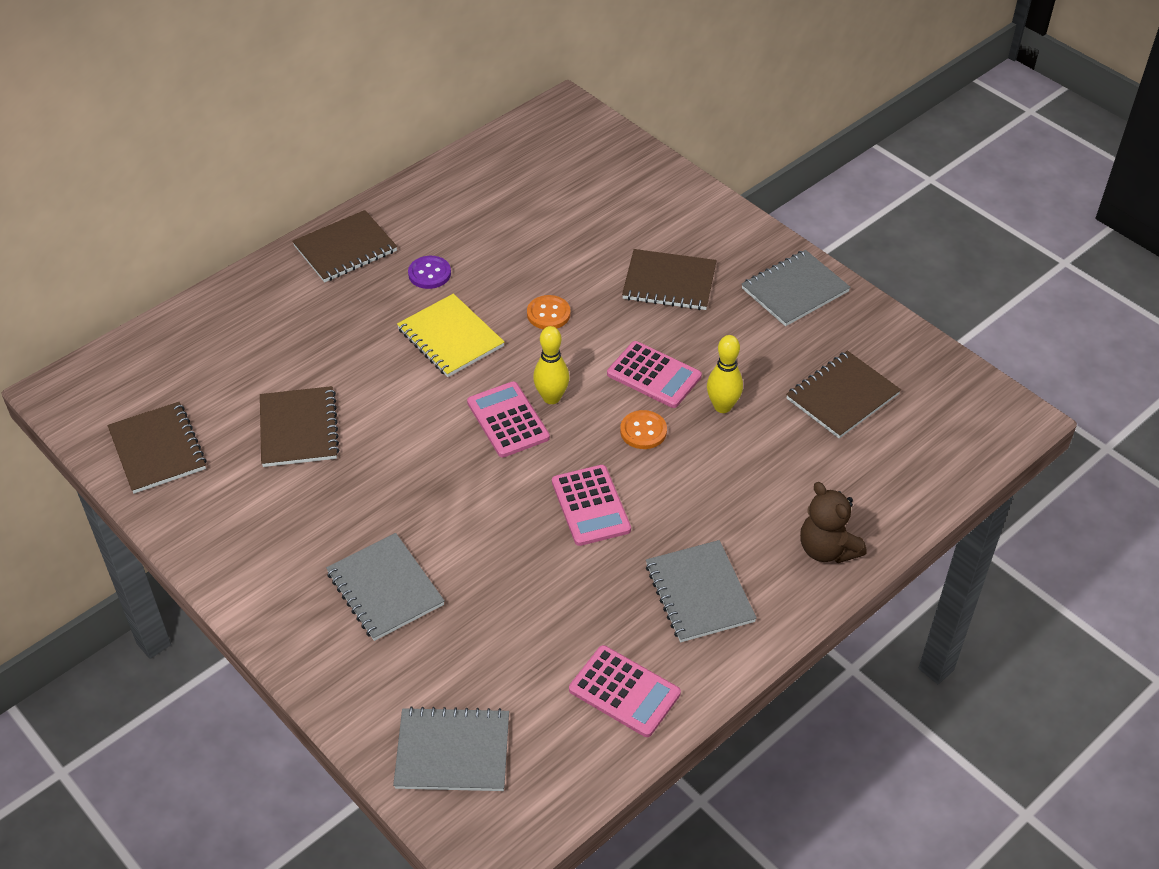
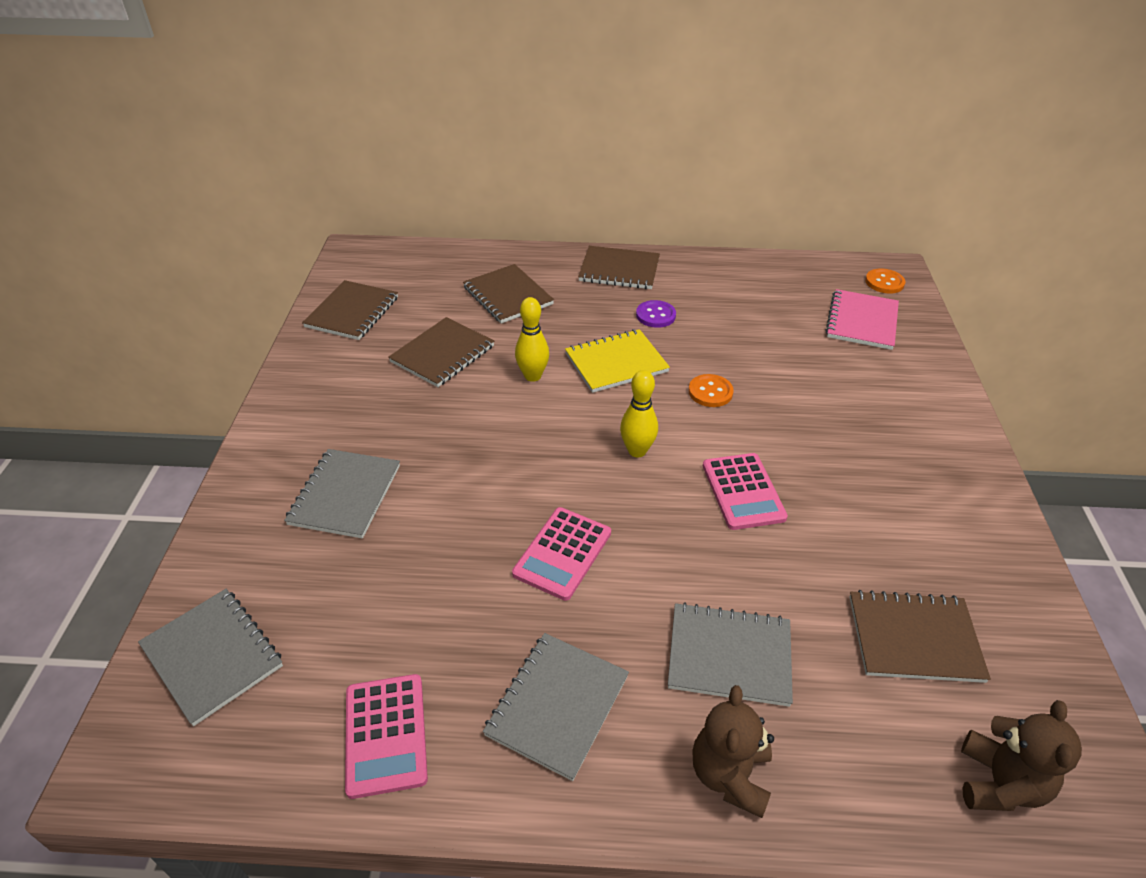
camera: 45 degrees right, 5 degrees down
yellow notebook [397,294,504,377] -> yellow notebook turned 60 degrees clockwise [565,329,670,393]
pink calculator [467,381,550,458] -> none
orange button [620,410,667,449] -> orange button moved to [865,268,906,294]
brown notebook [622,249,717,310] -> brown notebook moved to [463,264,554,324]
yellow bowling pin [707,335,743,413] -> yellow bowling pin moved to [515,297,549,382]
grey notebook [742,250,851,326] -> grey notebook moved to [668,602,793,707]
none -> pink notebook [825,289,899,350]
none -> brown teddy bear [961,700,1082,811]

